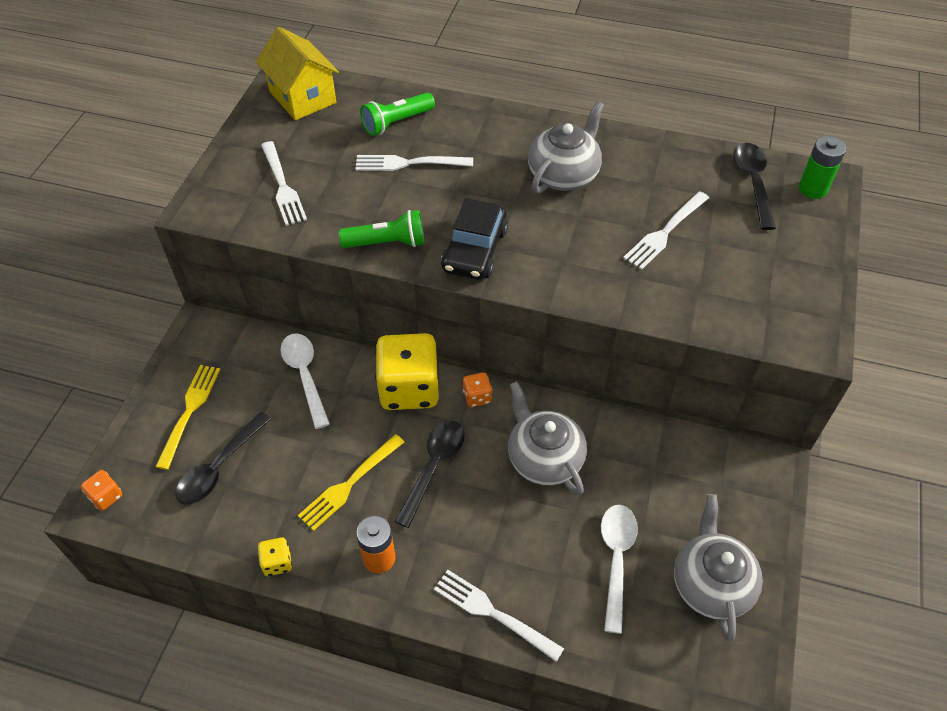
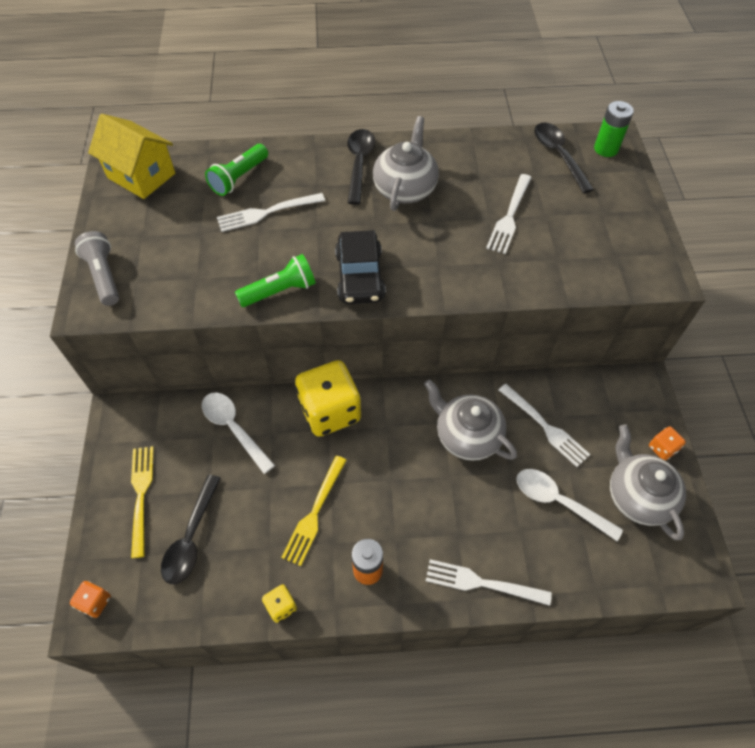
camera: 20 degrees left, 5 degrees up
white fork [261,141,307,225] -> white fork moved to [499,384,590,467]
black spoon [394,421,465,528] -> black spoon moved to [347,129,375,205]
orange dice [463,372,492,407] -> orange dice moved to [649,426,686,460]
white spoon [601,505,638,634] -> white spoon turned 45 degrees counterclockwise [516,469,623,541]
none -> grey flashlight [75,231,119,306]

